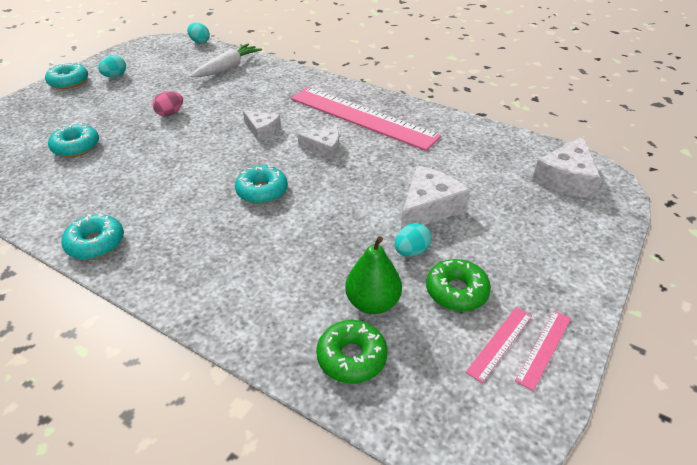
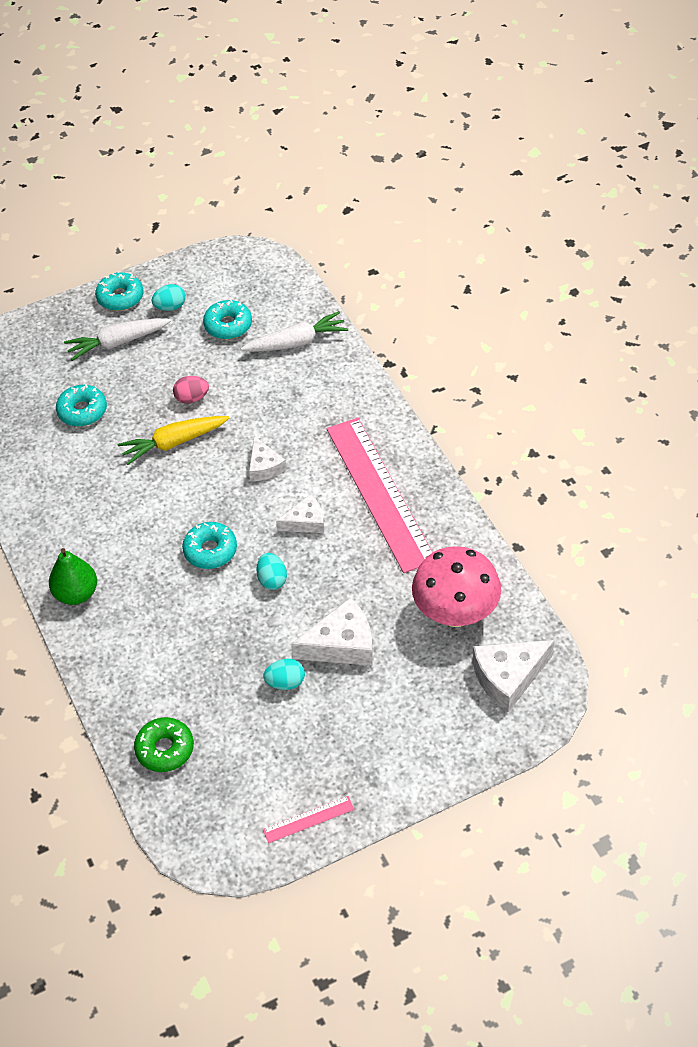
camera: 35 degrees right, 10 degrees up
turquoise donut [61,213,124,259] -> turquoise donut moved to [203,299,252,339]
turquoise egg [187,23,210,44] -> turquoise egg moved to [256,553,287,590]
white cheese [298,128,339,160] -> white cheese turned 60 degrees counterclockwise [276,494,324,533]
green pear [345,236,402,314] -> green pear moved to [49,548,97,605]
green donut [426,259,491,311] -> none
pink ruler [466,307,532,383] -> none
none -> white carrot [64,318,171,361]
none -> yellow carrot [118,416,229,465]
none -> pink mushroom [412,546,501,627]

